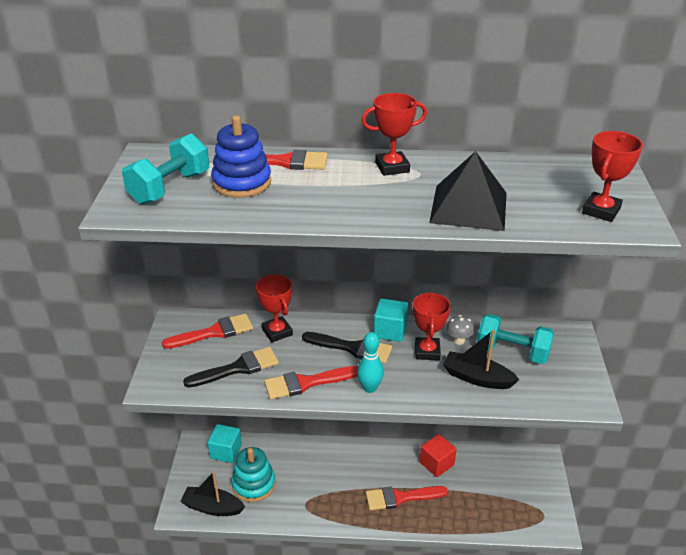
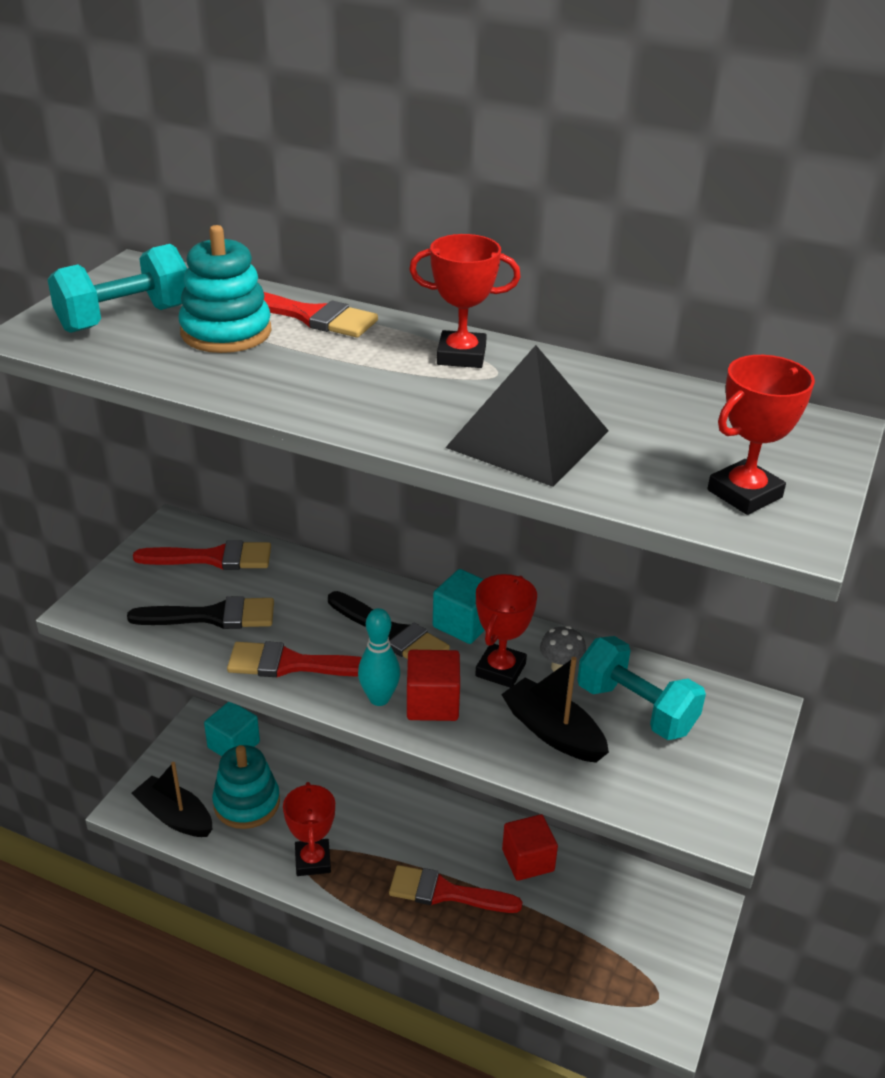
camera: 20 degrees right, 0 degrees up
blue stacking toy [211,115,271,198] -> turquoise stacking toy [178,225,272,353]
red trophy [256,274,293,342] -> red trophy moved to [283,782,335,876]
none -> red cube [407,650,460,721]

